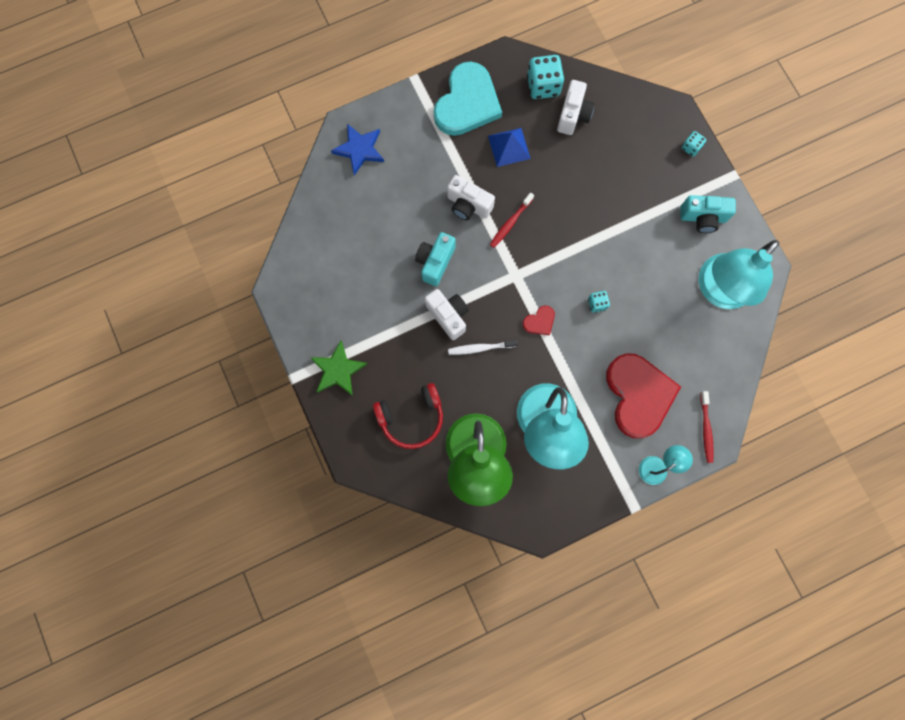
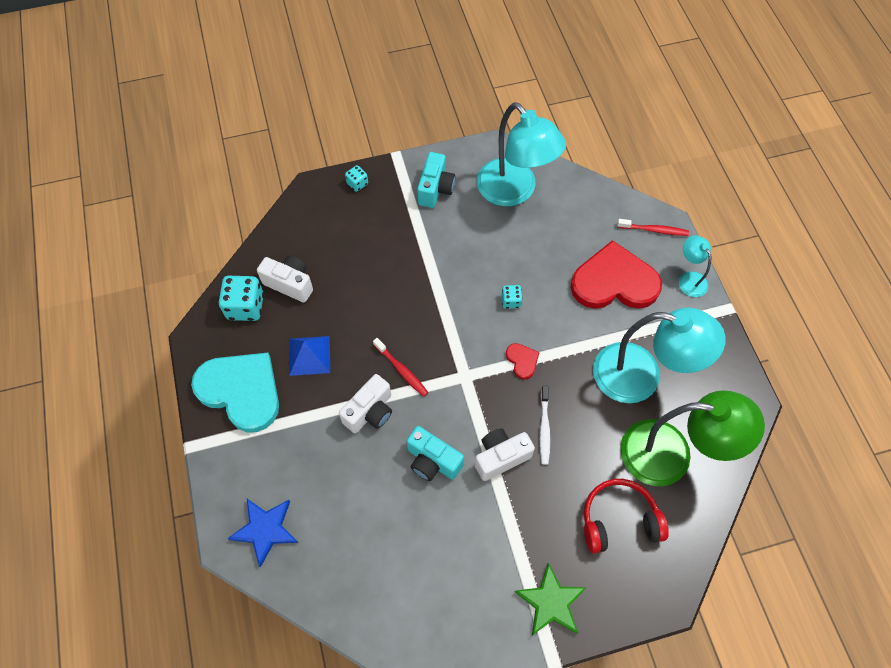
camera: 80 degrees left, 15 degrees down
red headphones [373,383,443,449] -> red headphones turned 90 degrees counterclockwise [584,479,669,553]

